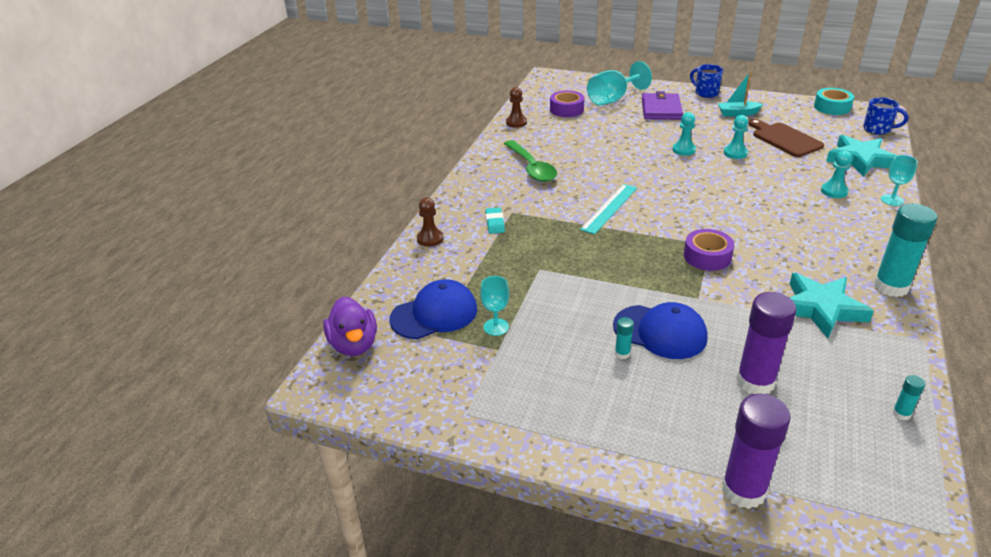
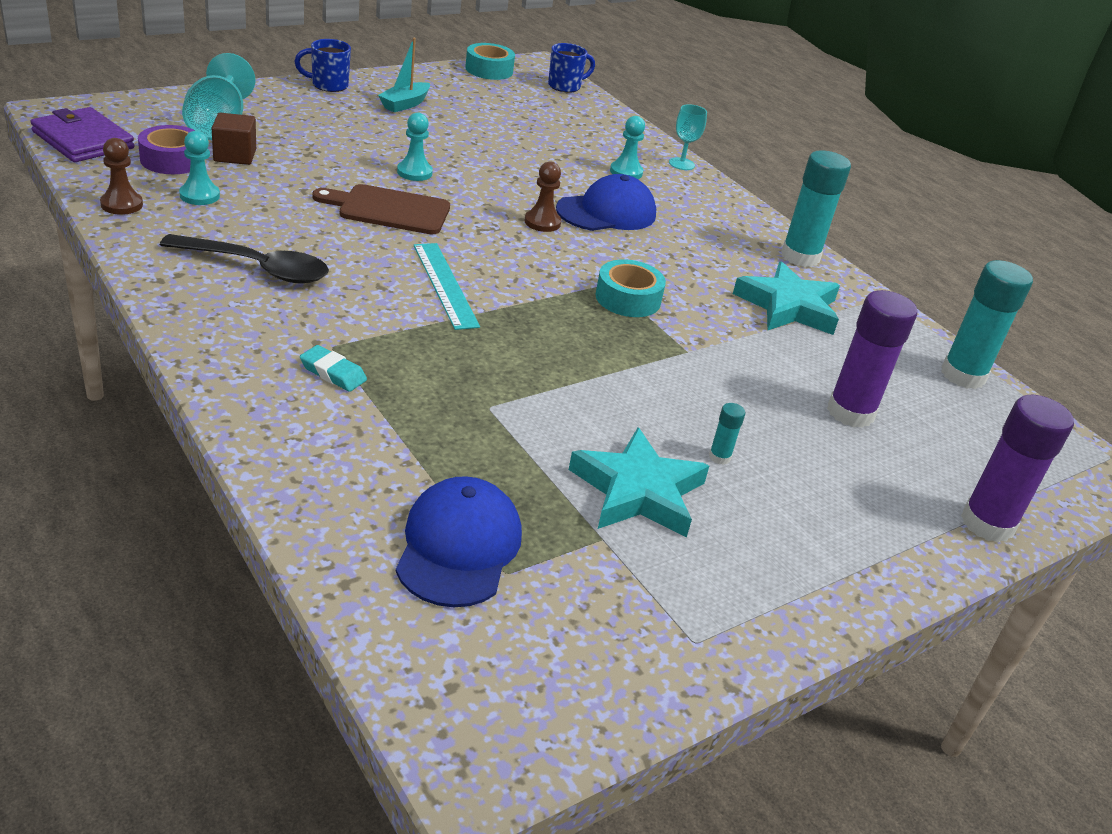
camera: 60 degrees left, 0 degrees up
purple duck [323,296,377,356] -> none
brown pawn [417,197,443,247] -> brown pawn moved to [525,162,561,232]
turquoise goblet [480,276,509,336] -> none
green spoon [504,140,557,182] -> black spoon [160,234,329,283]
blue cap [613,302,708,359] -> blue cap moved to [556,174,656,231]
purple wallet [642,91,683,120] -> purple wallet moved to [30,107,134,162]
purple tape [684,229,734,271] -> turquoise tape [595,259,666,317]
turquoise pawn [724,115,748,159] -> turquoise pawn moved to [179,131,220,205]
brown cutting board [748,119,824,157] -> brown cutting board moved to [312,184,450,235]
turquoise star [826,135,897,177] -> turquoise star moved to [569,428,709,538]
turquoise glue stick [892,375,925,420] -> turquoise glue stick [941,260,1033,389], size x2.31
none -> brown cube [212,113,256,165]

